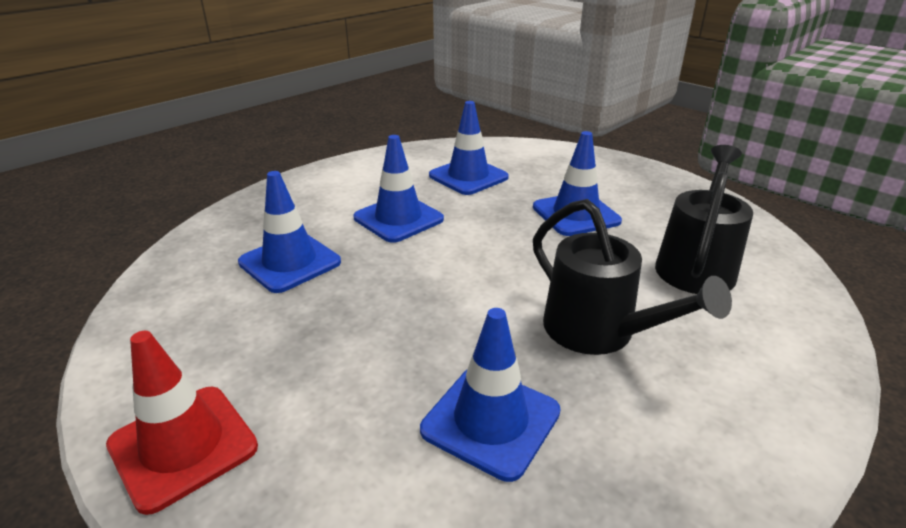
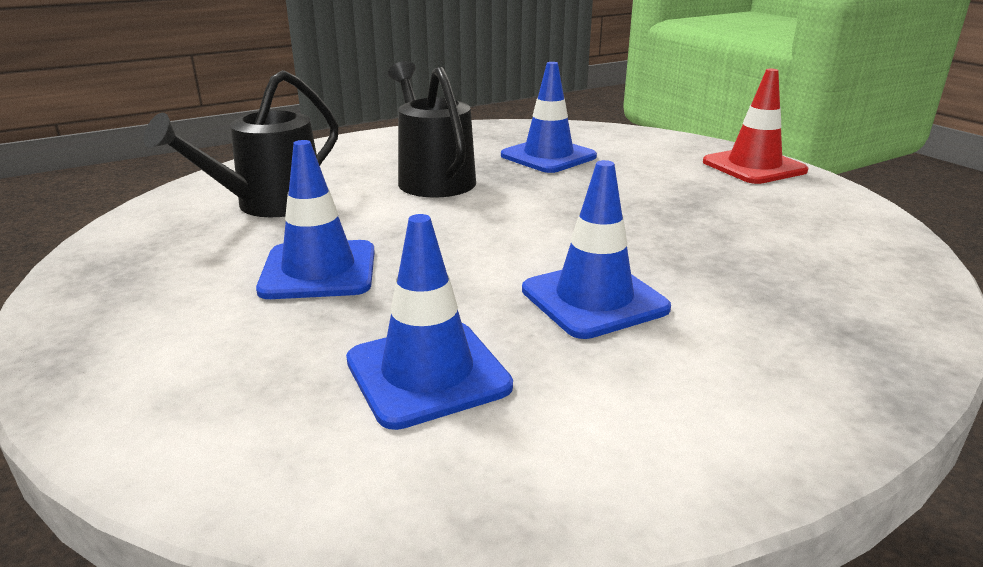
camera: 165 degrees left, 5 degrees down
blue traffic cone [238,171,341,293] -> none

